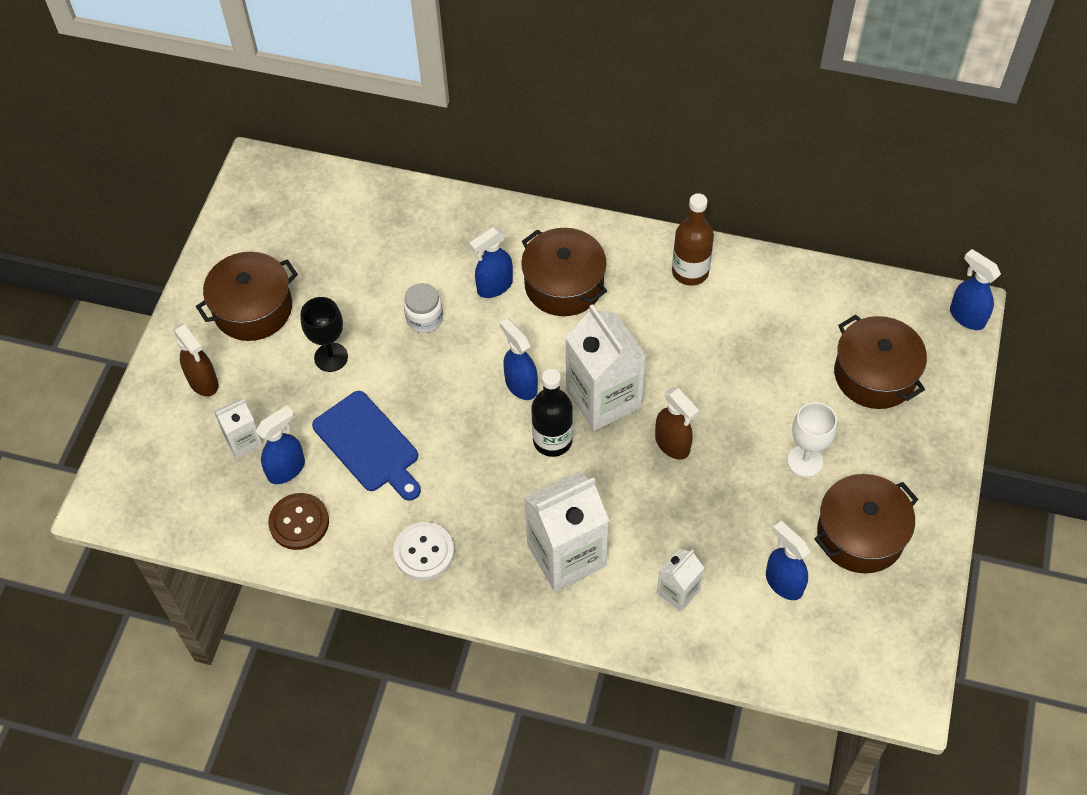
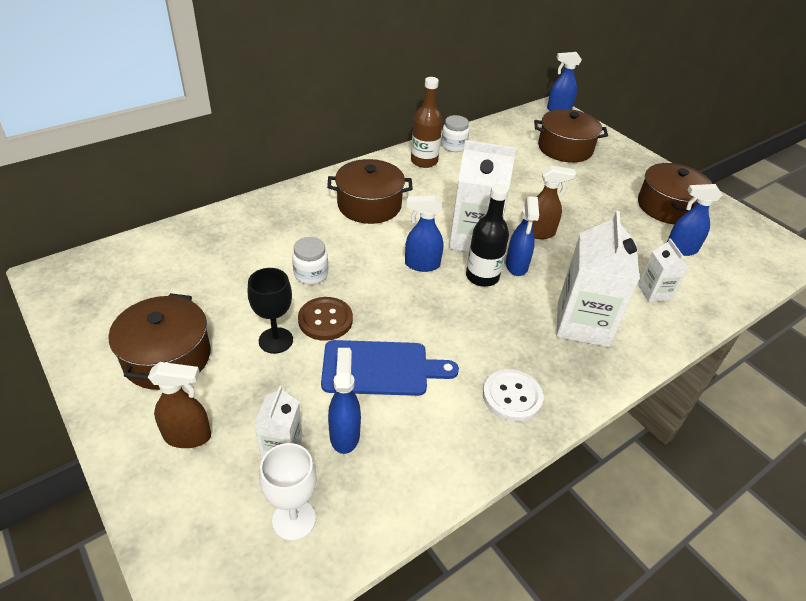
camera: 55 degrees left, 15 degrees down
brown button [268,493,329,550] -> brown button moved to [298,297,353,341]
blue spray bottle [469,227,513,298] -> blue spray bottle moved to [506,196,539,276]
white goblet [788,402,837,477] -> white goblet moved to [259,443,317,541]
none -> white jar [441,115,469,152]

